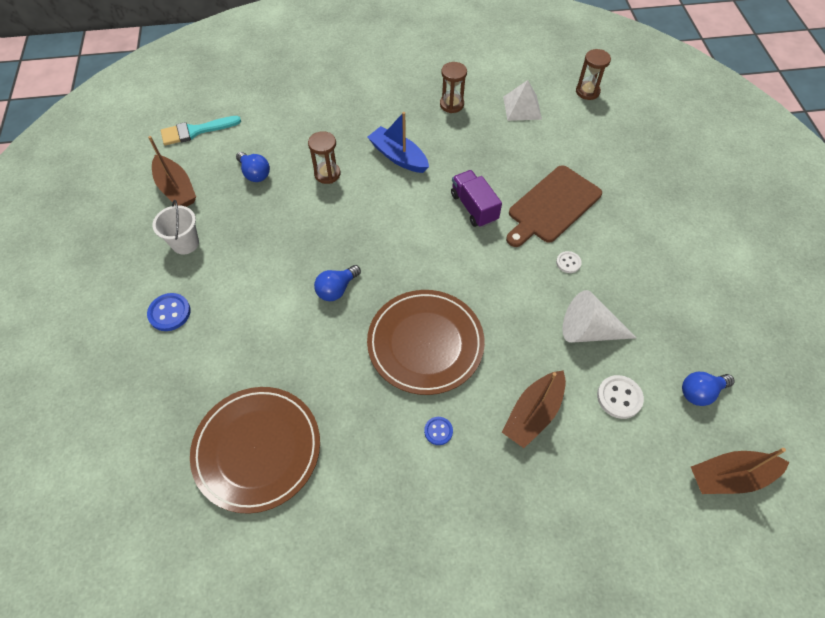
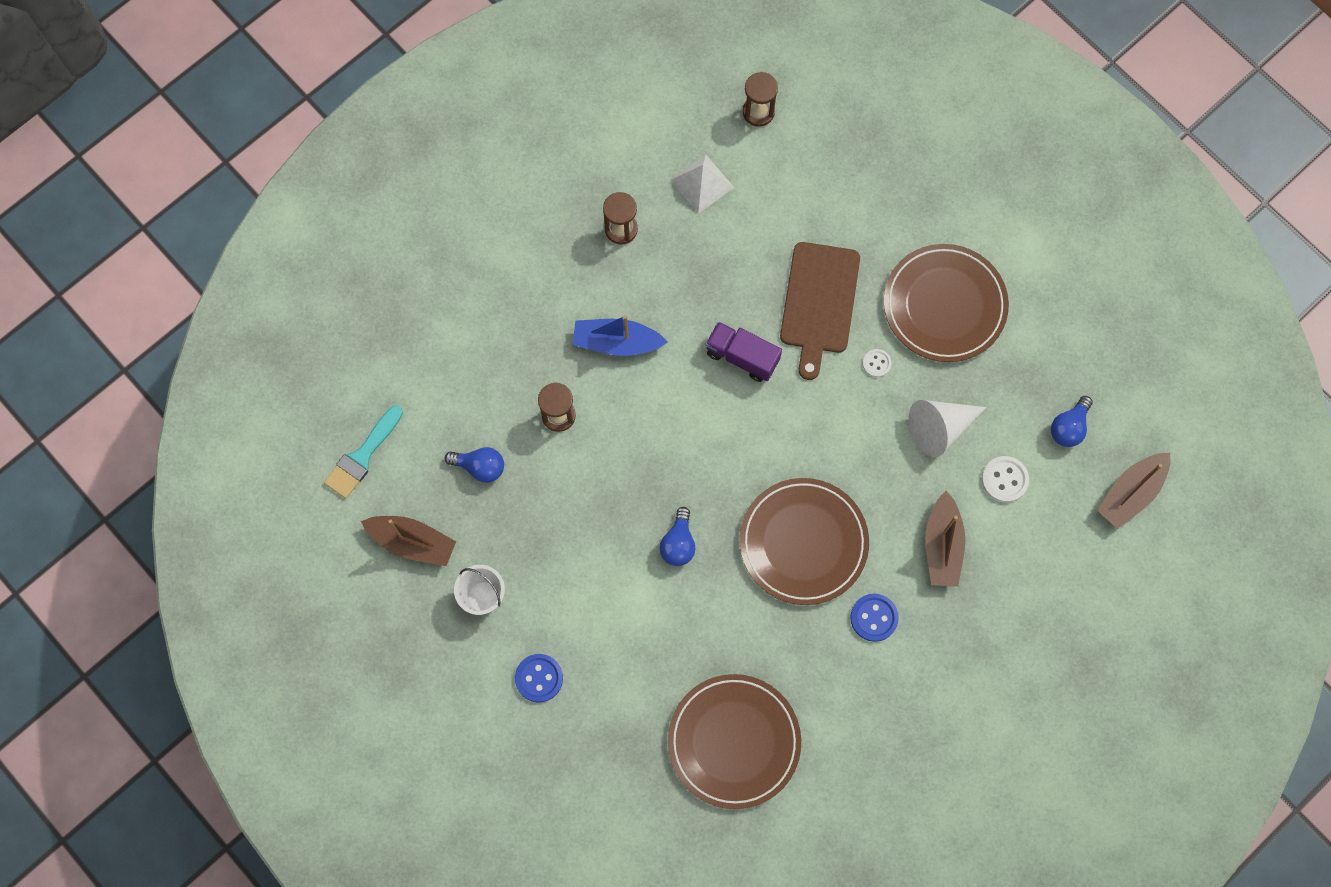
camera: 35 degrees left, 15 degrees up
blue button [424,417,453,445] -> blue button [850,594,899,642], size x1.59
none -> brown plate [884,244,1009,362]

